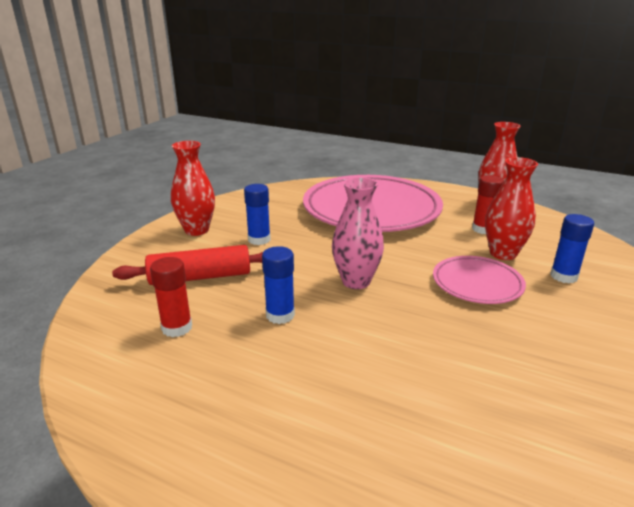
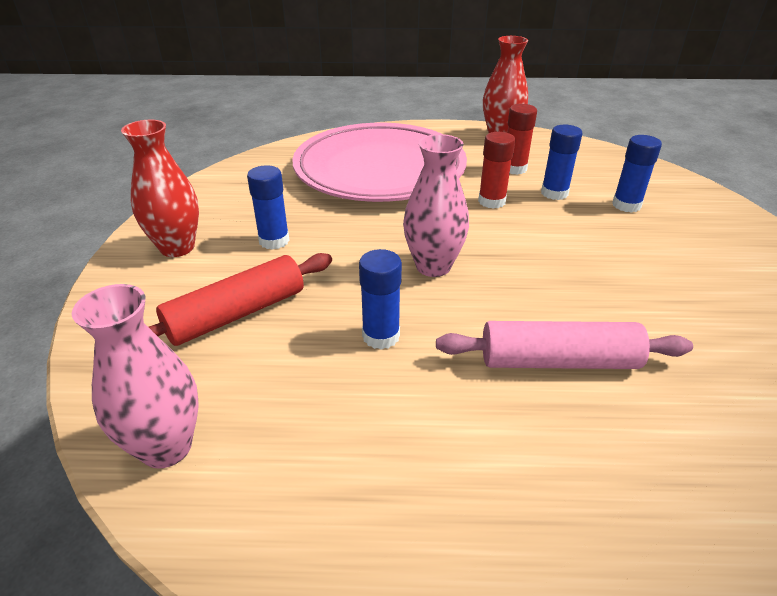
camera: 25 degrees left, 10 degrees up
red glue stick [150,257,192,337] -> red glue stick moved to [478,132,515,209]
pink plate [433,256,526,304] -> none
red vase [485,157,538,260] -> blue glue stick [541,125,583,200]
none -> pink vase [72,284,199,468]
none -> pink rolling pin [436,321,693,369]

